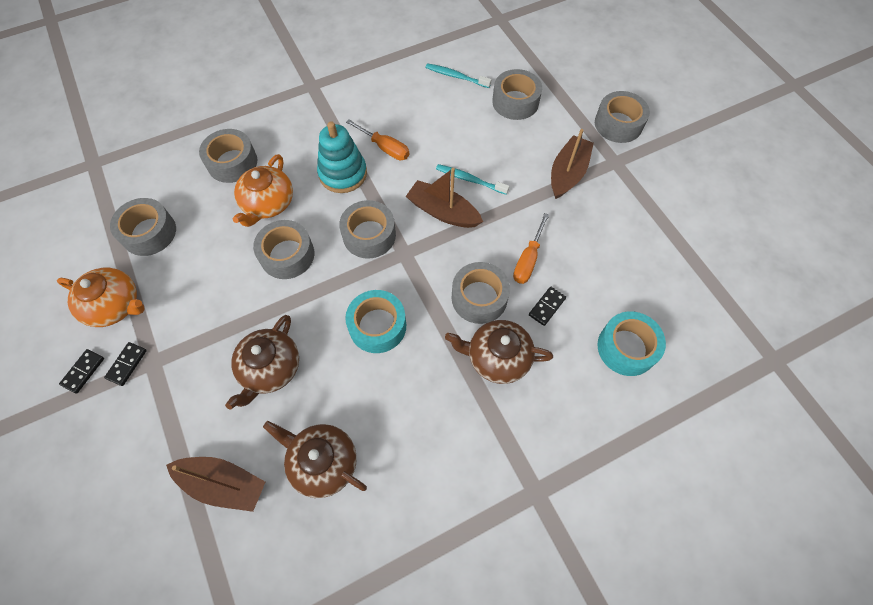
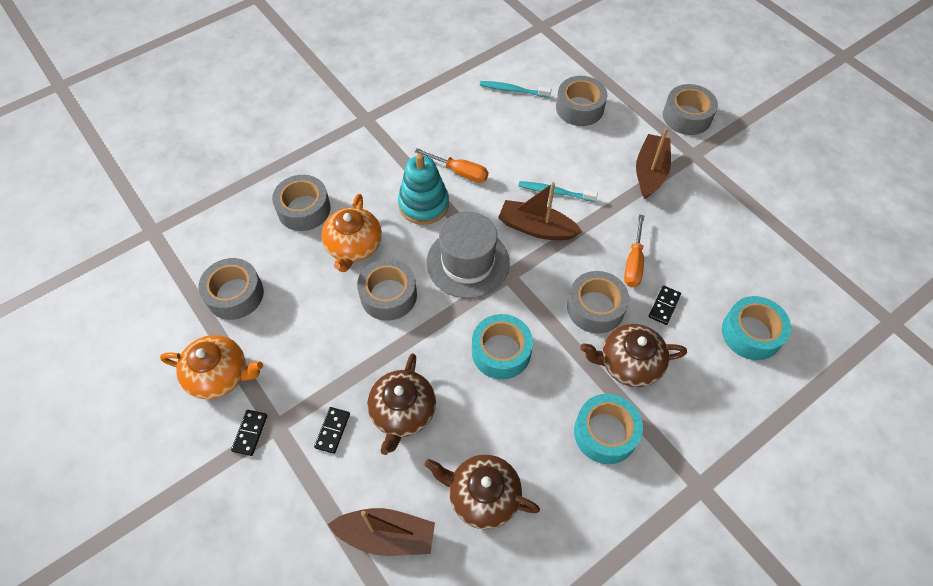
camera: 10 degrees left, 5 degrees down
black domino [59,349,104,394] -> black domino moved to [314,407,350,454]
grey tape [339,200,396,259] -> grey hat [426,212,510,298]
none -> turquoise tape [574,394,643,464]

